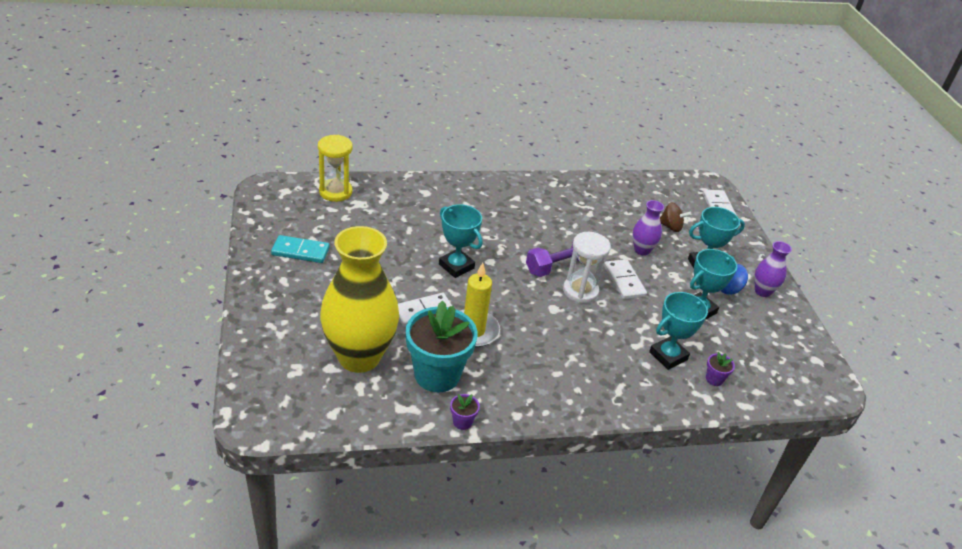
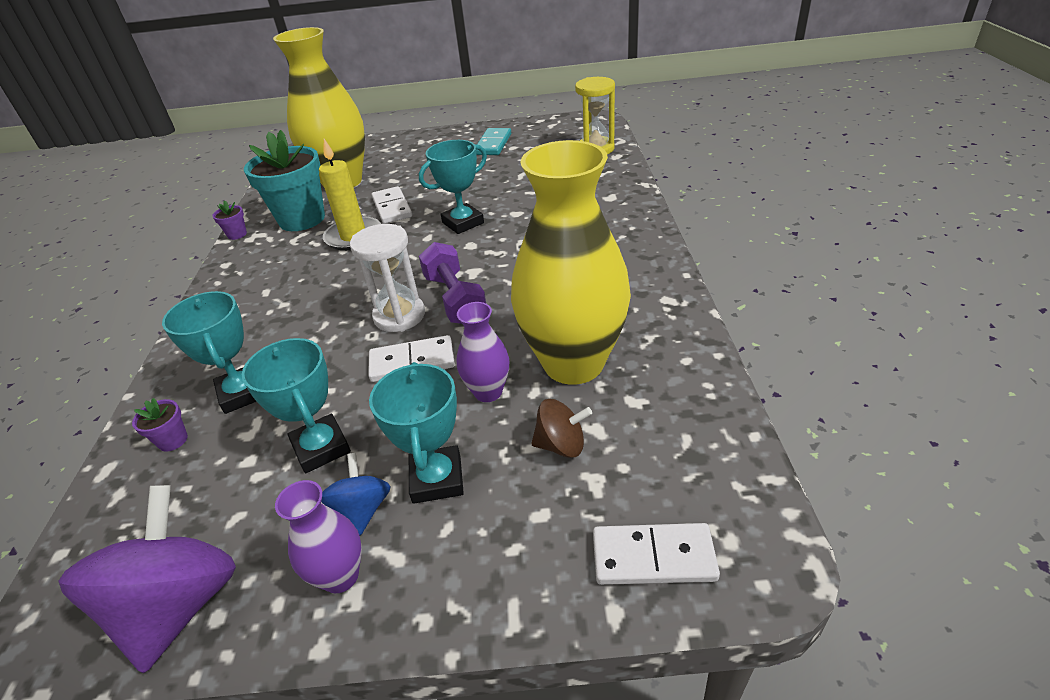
camera: 105 degrees right, 0 degrees up
brown spinning top [660,202,691,232] -> brown spinning top turned 120 degrees counterclockwise [531,399,592,458]
none -> purple spinning top [59,485,236,673]
none -> yellow vase [511,140,631,385]

